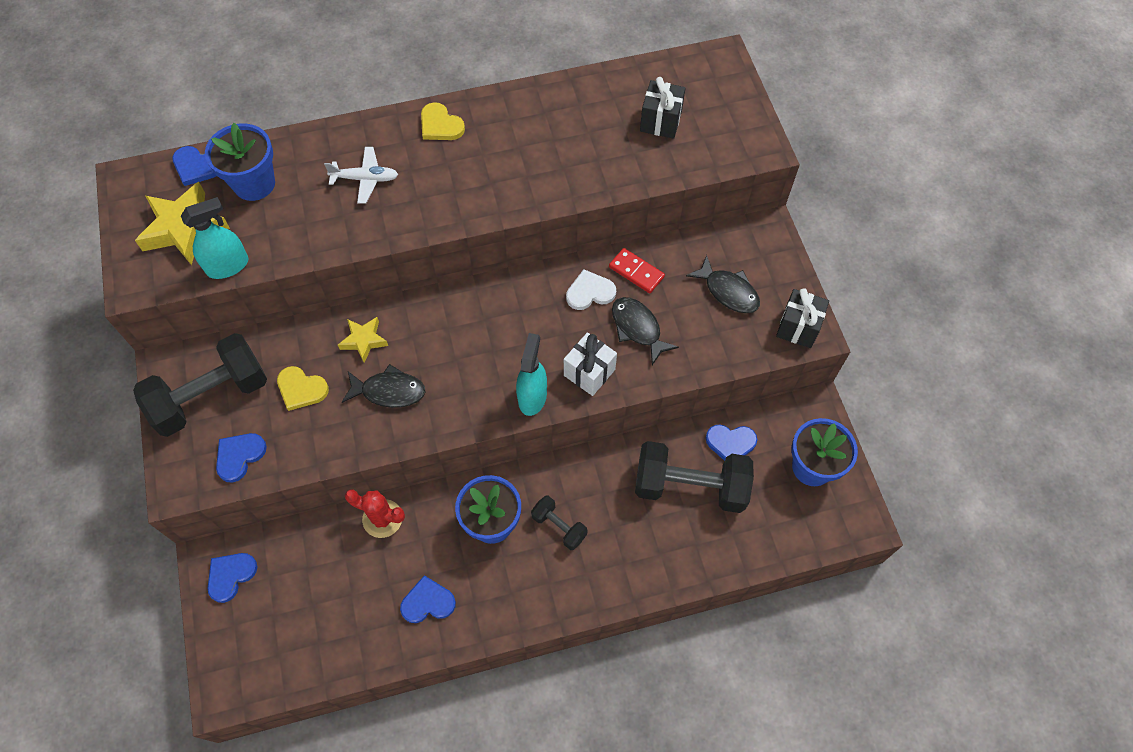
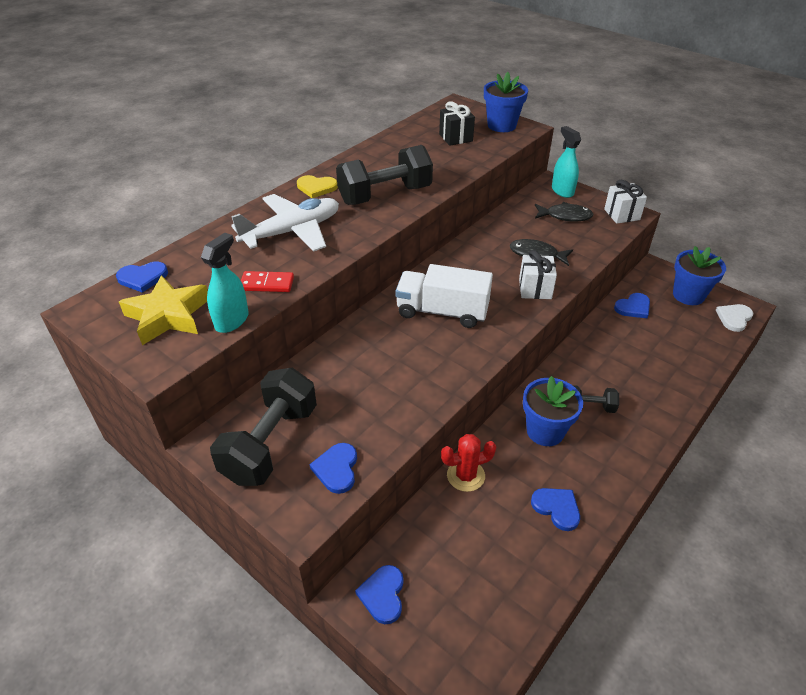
camera: 35 degrees left, 20 degrees down
blue flower pot [205,123,275,201] -> blue flower pot moved to [484,72,528,132]
yellow heart [277,366,329,411] -> none
white plane [324,147,398,204] -> white plane [231,194,339,252], size x1.85
yellow star [338,317,388,363] -> none
black fish [342,364,425,408] -> none
blue heart [400,575,456,623] -> blue heart turned 90 degrees clockwise [531,488,580,531]
turquoise spray bottle [516,333,547,416] -> turquoise spray bottle moved to [552,126,581,198]
white heart [566,269,616,310] -> white heart moved to [716,304,753,332]
red domino [609,248,665,293] -> red domino moved to [241,271,294,292]
black dumbbell [635,441,754,513] -> black dumbbell moved to [336,145,433,205]
black gift [776,288,829,348] -> white gift [604,180,647,224]
none -> white truck [395,264,493,328]

